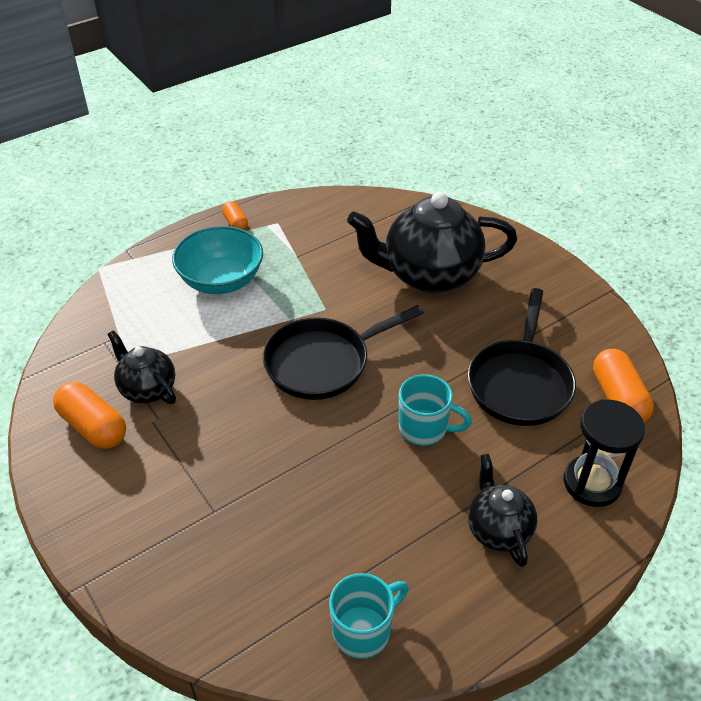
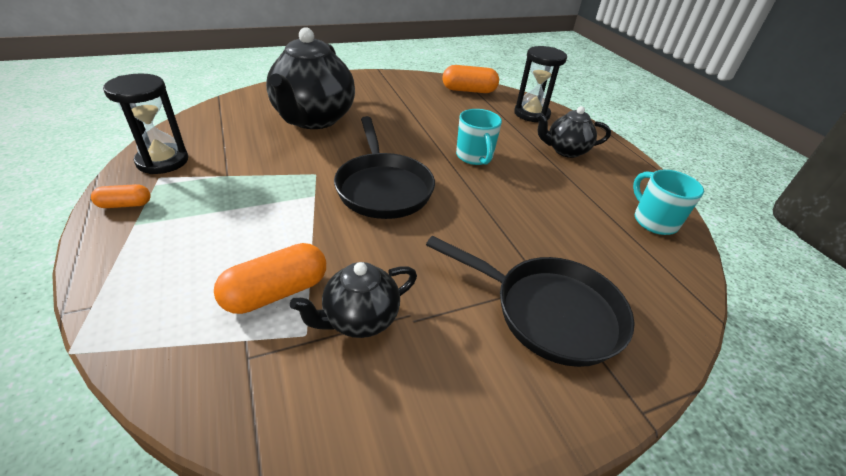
camera: 80 degrees left, 5 degrees down
orange capsule [53,382,126,449] -> orange capsule moved to [214,243,326,314]
turquoise bowl [172,226,263,294] -> none
turquoise mug [399,374,472,446] -> turquoise mug turned 135 degrees clockwise [456,109,502,165]
black pan [468,288,576,426] -> black pan moved to [426,235,635,367]
none -> black hourglass [103,73,188,174]

